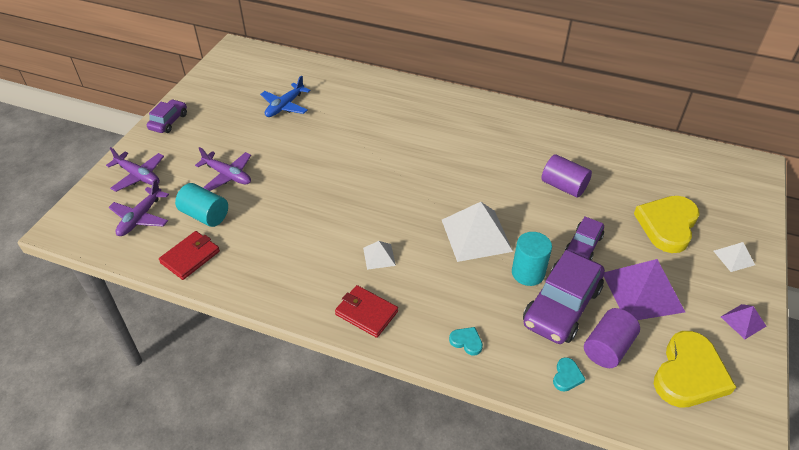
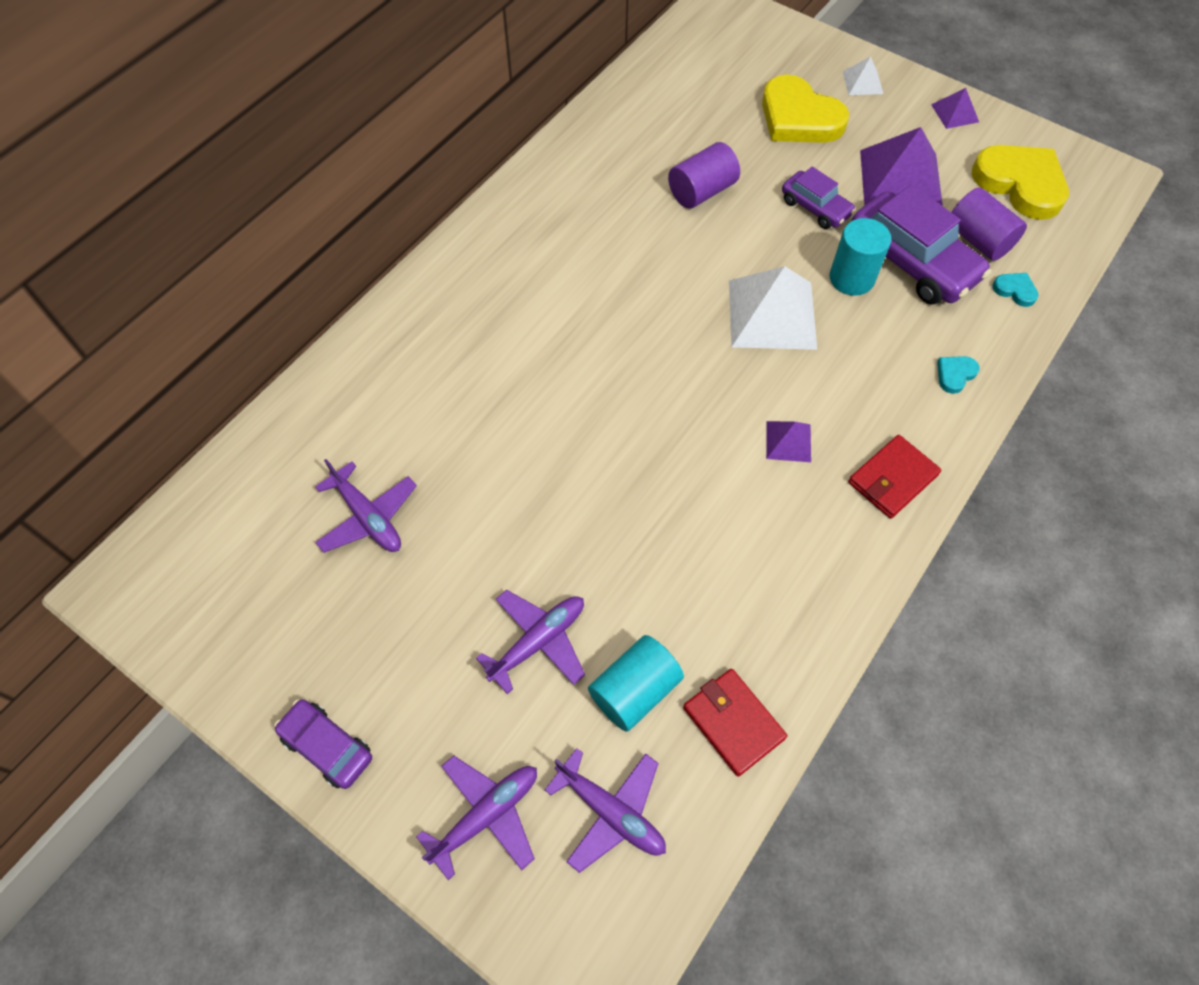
camera: 75 degrees left, 15 degrees up
blue plane [260,75,310,117] -> purple plane [315,459,417,553]
white pyramid [363,241,396,270] -> purple pyramid [766,421,811,462]

